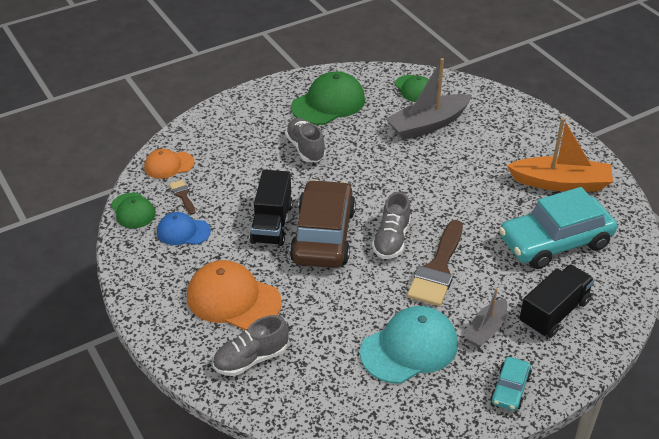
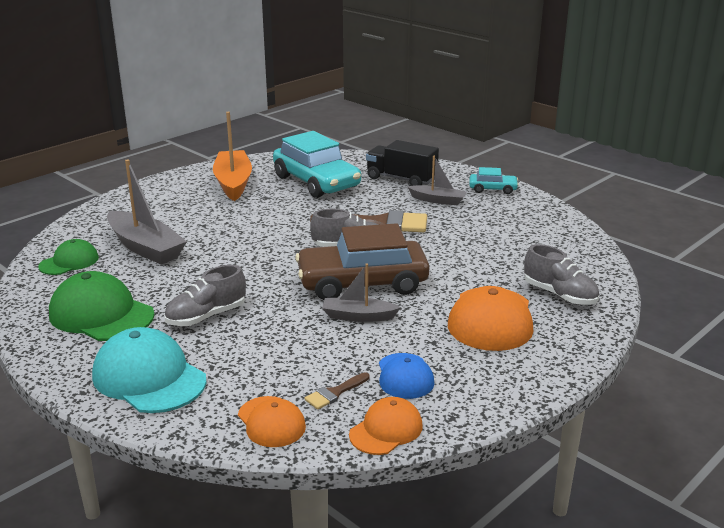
camera: 105 degrees left, 15 degrees down
green cap [111,193,156,229] -> orange cap [349,397,423,455]
black truck [250,170,293,246] -> grey boat [322,263,401,322]
turquoise cap [360,306,458,384] -> turquoise cap moved to [92,327,207,413]

